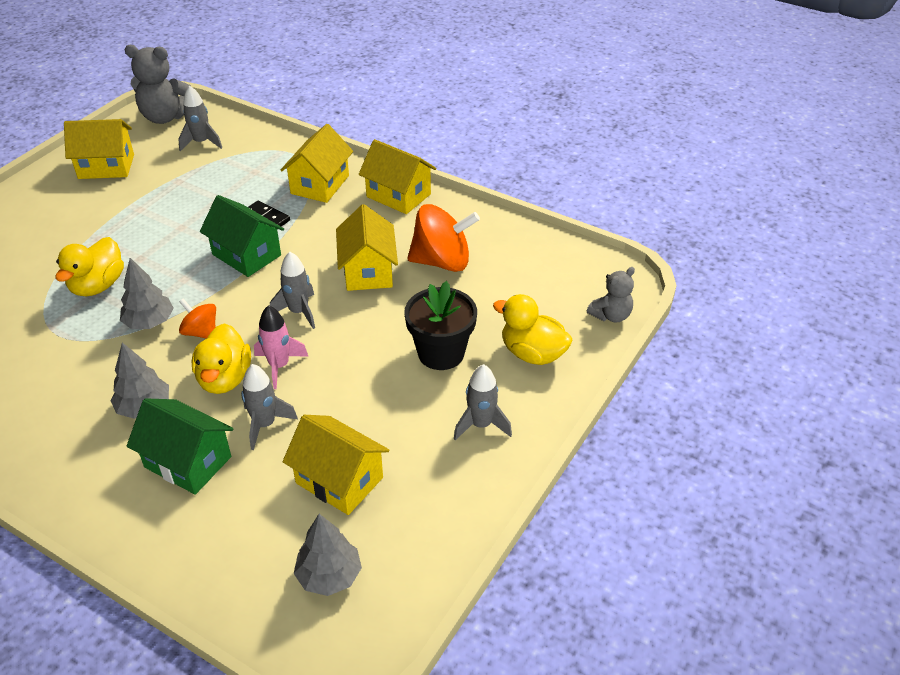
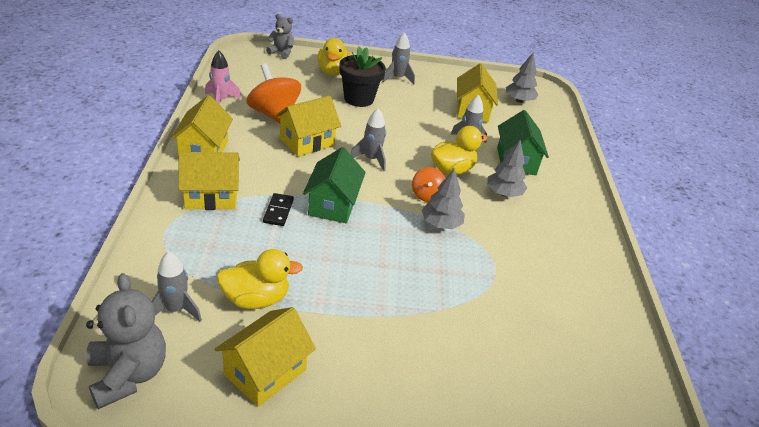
camera: 125 degrees left, 5 degrees down
yellow duck [55,237,124,296] -> yellow duck moved to [216,249,303,309]
yellow house [64,119,134,179] -> yellow house turned 75 degrees clockwise [214,307,316,407]
pink rocket [254,305,309,389] -> pink rocket moved to [205,51,241,104]

